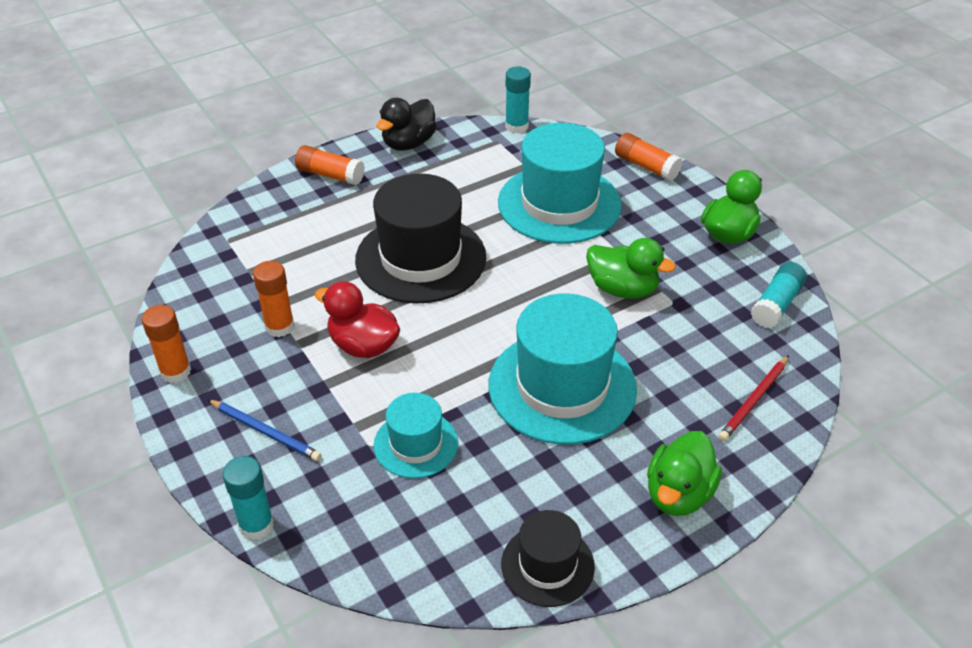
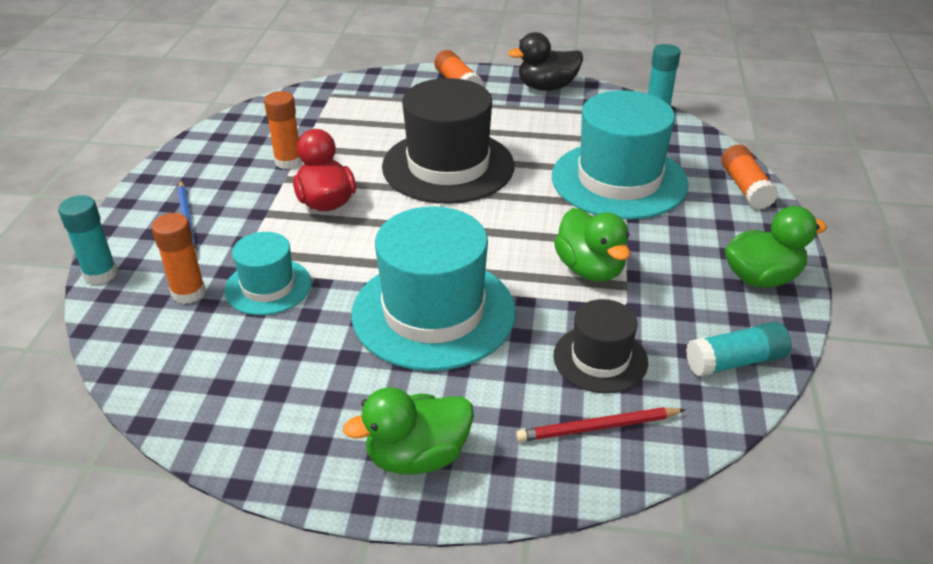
camera: 40 degrees right, 5 degrees down
orange glue stick [142,305,191,383] -> orange glue stick moved to [152,213,206,304]
black hat [501,510,595,607] -> black hat moved to [553,299,648,393]

